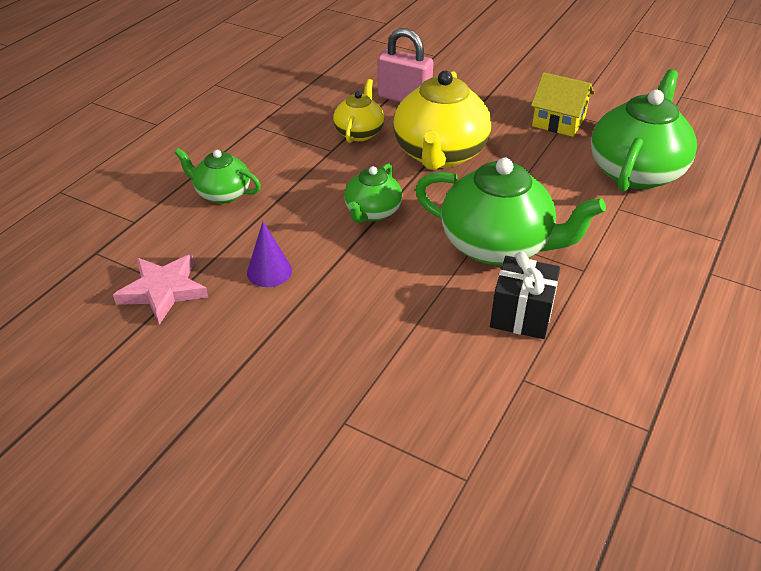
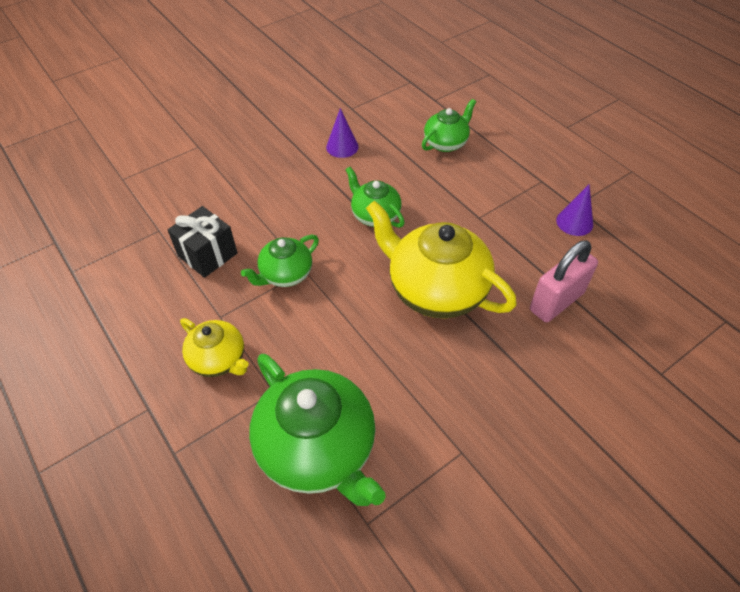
camera: 115 degrees right, 10 degrees up
pink star [113,254,208,325] -> none
yellow teapot [333,79,384,143] -> yellow teapot moved to [180,318,249,377]
green teapot [415,157,606,265] -> green teapot [241,235,319,287], size x0.55
yellow house [531,72,594,137] -> none
none -> purple cone [556,185,593,236]

